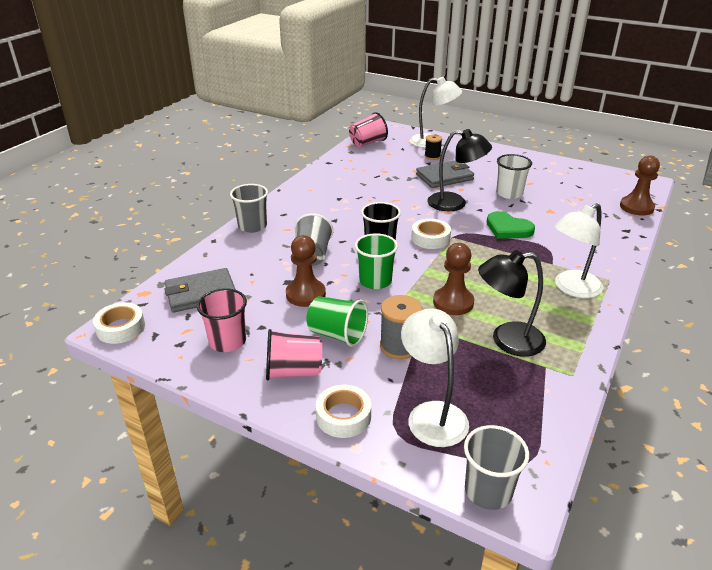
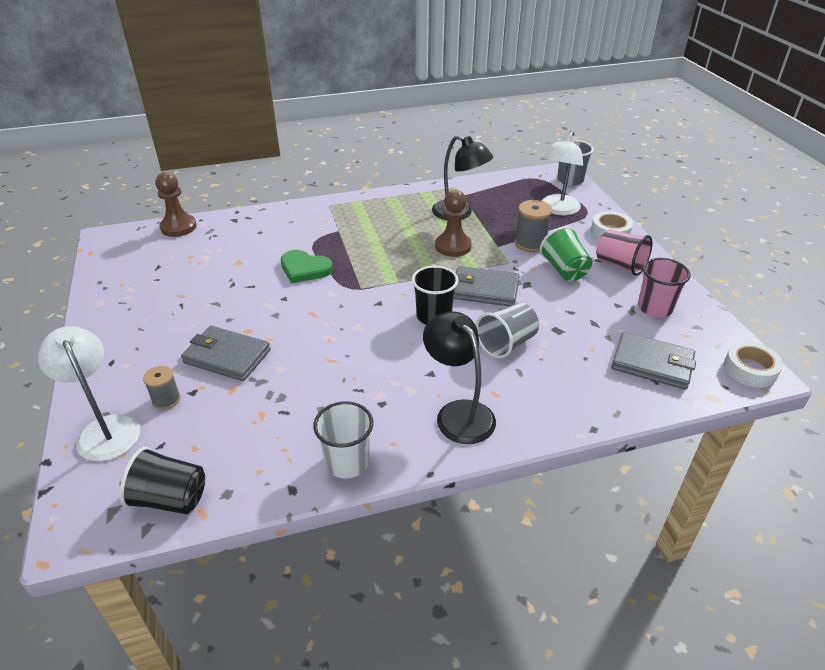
camera: 135 degrees left, 5 degrees up
grey cup [230,184,268,233] -> none
brown pawn [286,235,326,307] -> none
pink cup [349,112,388,147] -> black cup [120,447,205,514]
green cup [355,233,398,289] -> grey wallet [454,266,520,306]
white tape [411,218,451,249] -> none
black spool [425,134,442,160] -> grey spool [143,366,181,410]
black lamp [428,129,492,211] -> black lamp moved to [423,312,496,444]
green heart [487,211,535,239] -> green heart turned 120 degrees clockwise [281,250,333,283]
white cup [496,154,532,199] -> white cup moved to [313,401,374,479]
white lamp [554,203,603,298] -> none

